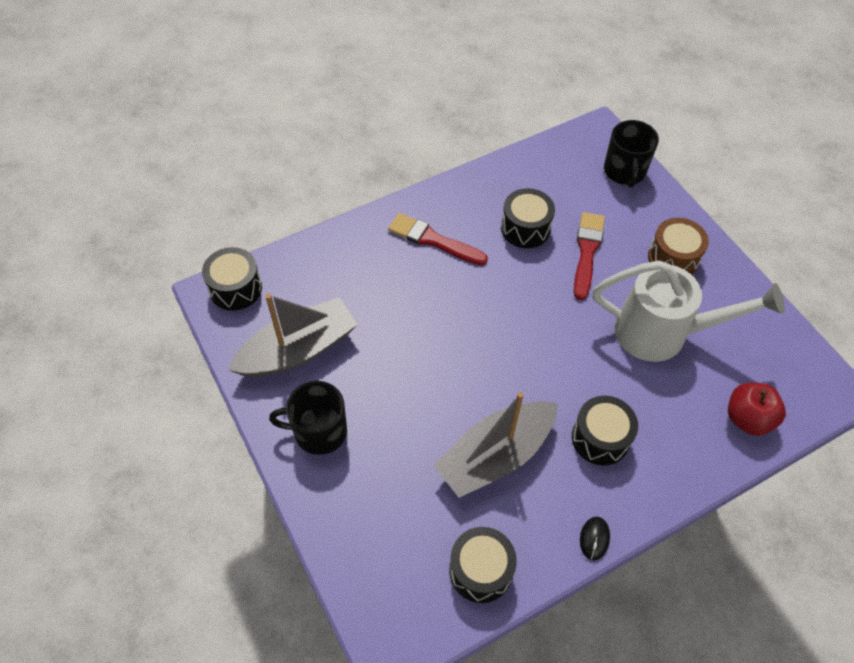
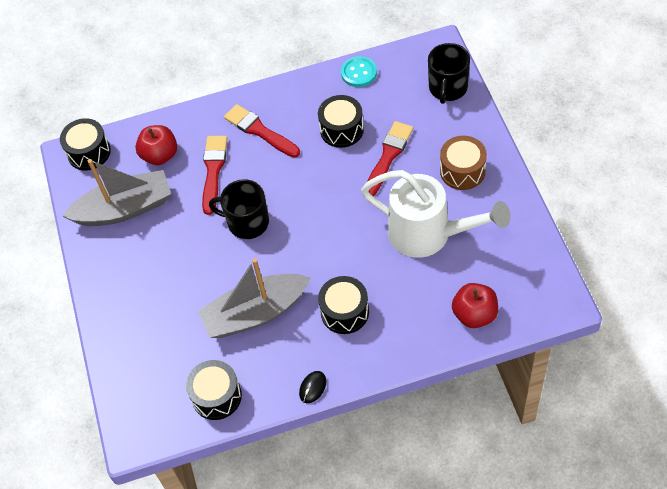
camera: 20 degrees right, 0 degrees up
black mug [269,381,347,455] -> black mug moved to [209,179,269,239]
none -> red apple [135,125,177,165]
none -> red brush [202,136,227,215]
none -> turquoise button [341,56,377,87]

